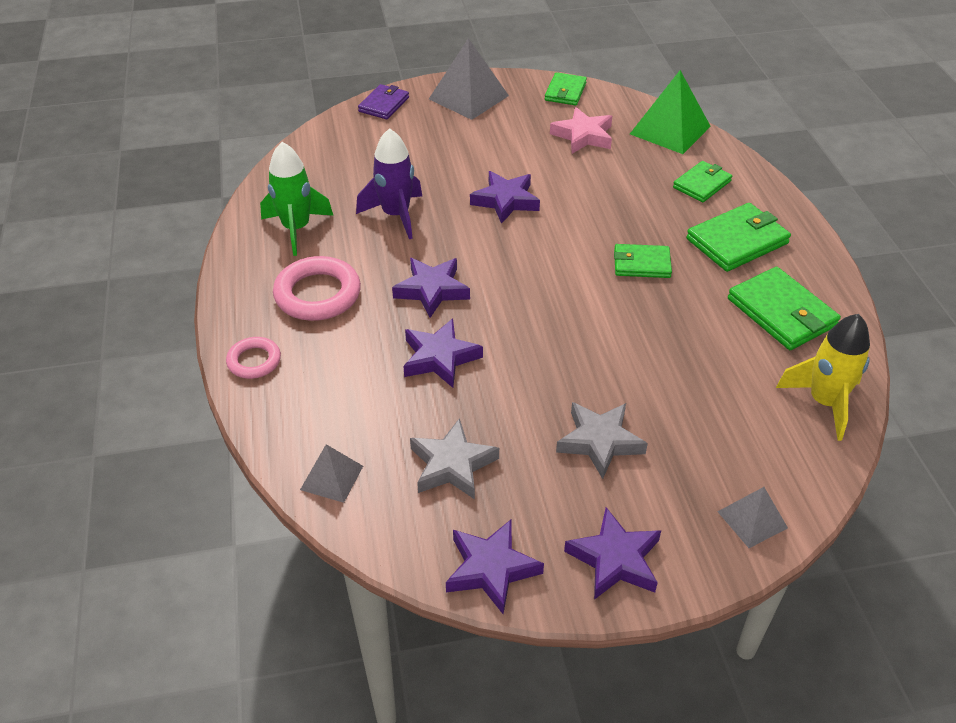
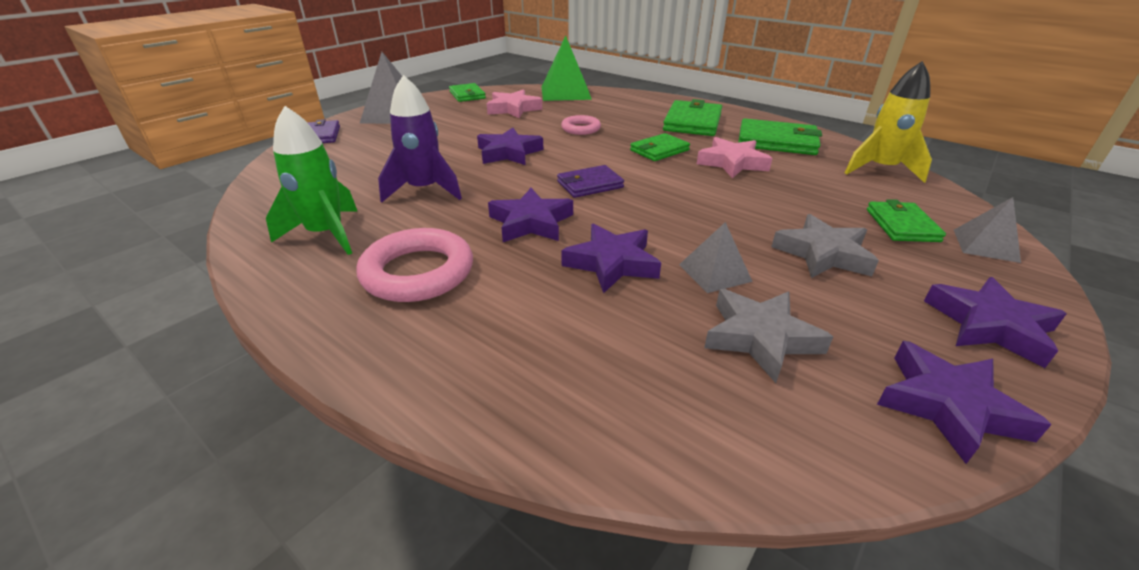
camera: 40 degrees left, 10 degrees down
pink ring [226,337,281,379] -> pink ring moved to [561,115,601,135]
grey pyramid [300,444,363,503] -> grey pyramid moved to [679,222,753,293]
green wallet [673,161,732,203] -> green wallet moved to [867,199,946,242]
none -> purple wallet [557,165,624,198]
none -> pink star [697,137,773,178]

